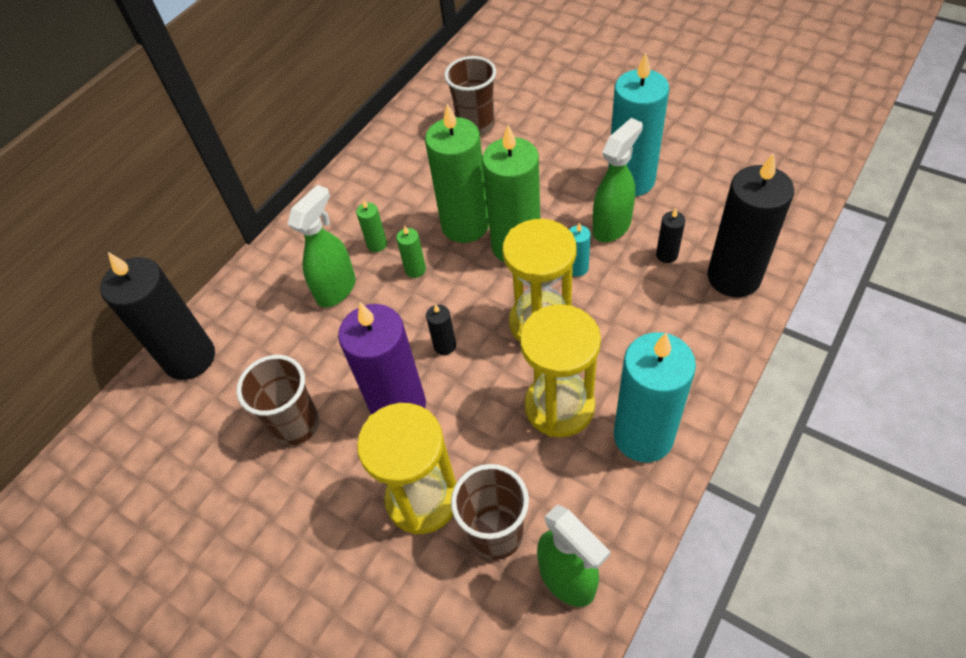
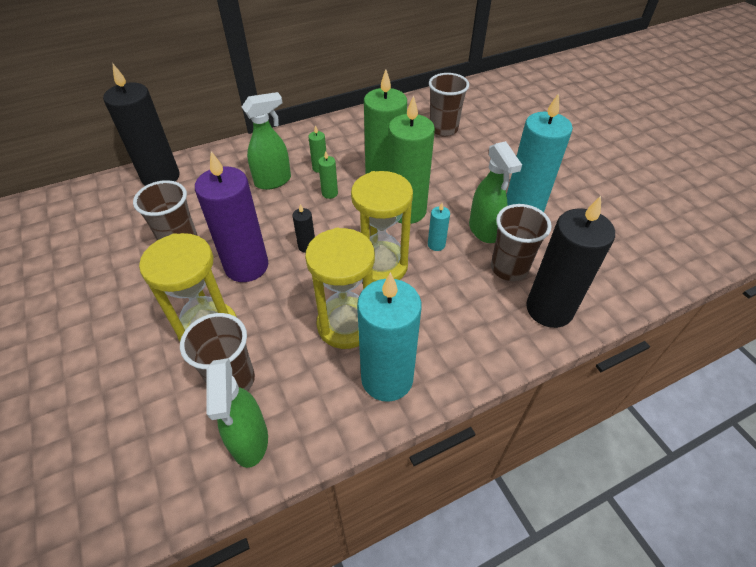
camera: 25 degrees right, 5 degrees down
green spray bottle [593,118,643,242] -> green spray bottle turned 90 degrees clockwise [469,141,522,243]
black candle [656,209,685,263] -> brown cup [491,204,552,281]

